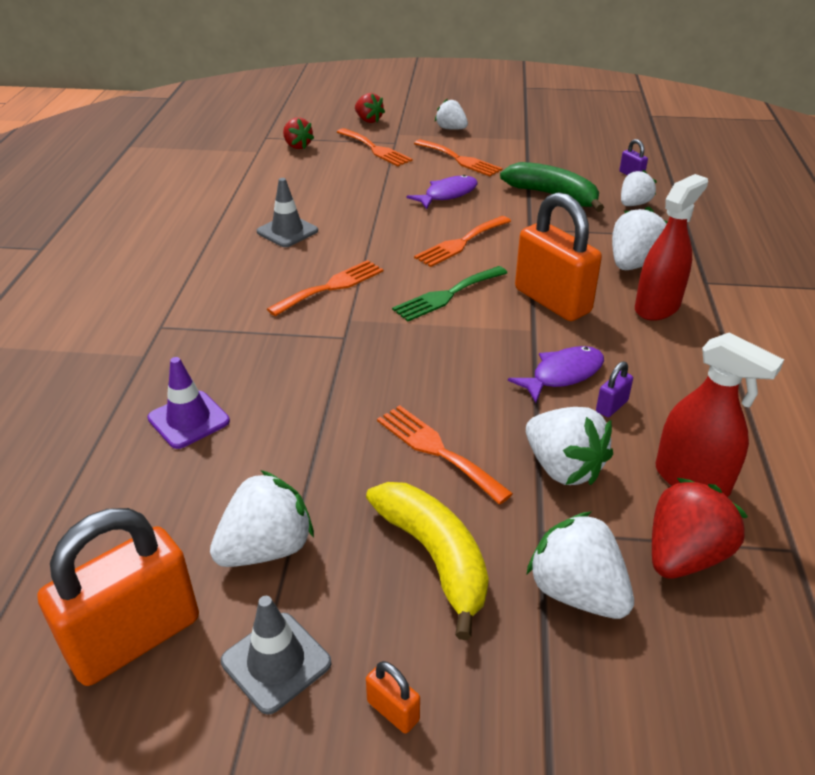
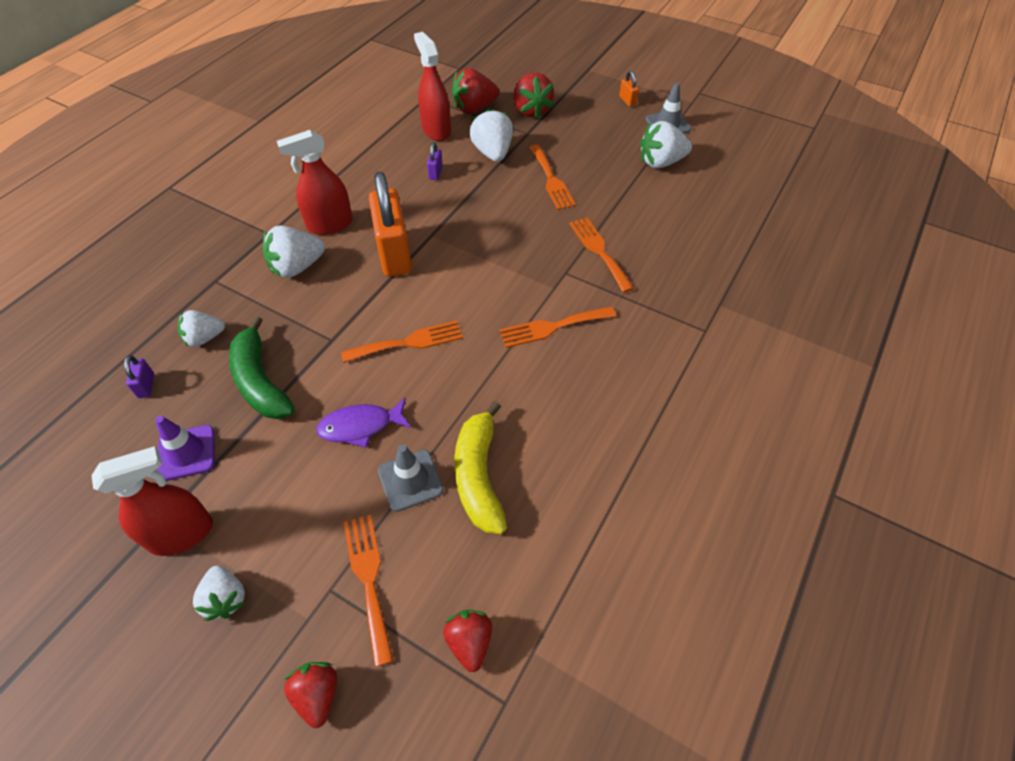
camera: 155 degrees left, 15 degrees up
orange padlock [37,508,199,686] -> none
purple traffic cone [147,357,230,449] -> purple traffic cone moved to [155,416,215,481]
grey traffic cone [257,178,318,247] -> grey traffic cone moved to [378,445,444,512]
yellow banana [366,482,489,640] -> yellow banana moved to [454,401,507,534]
green fork [392,266,507,322] -> none
orange fork [414,139,502,176] -> orange fork moved to [569,217,634,293]
purple fish [508,346,604,403] -> none
white strawberry [527,511,634,619] -> red strawberry [513,73,554,119]
purple padlock [596,362,633,417] -> purple padlock turned 60 degrees counterclockwise [427,142,443,180]
none -> red spray bottle [91,446,213,556]

